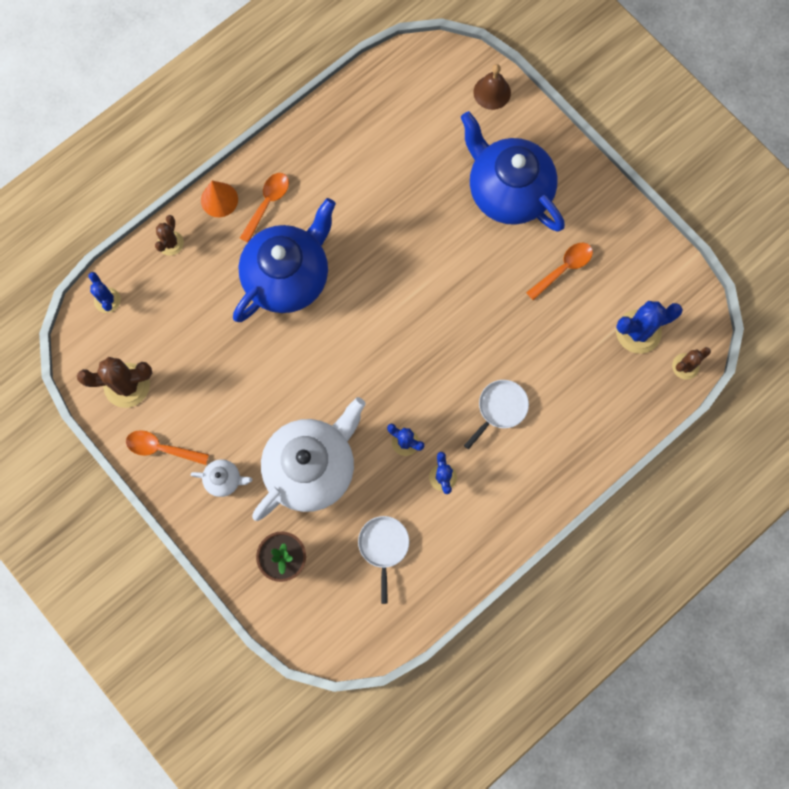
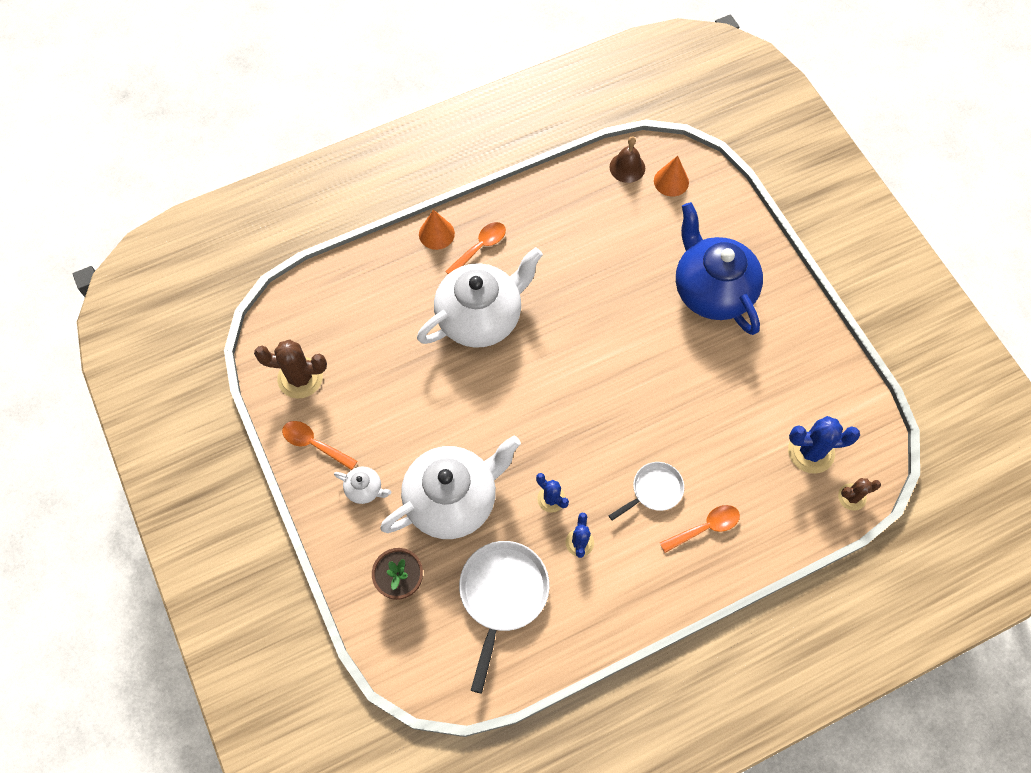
camera: 15 degrees right, 10 degrees down
blue cactus [88,272,121,313] -> none
brown cactus [155,215,184,256] -> none
blue teapot [233,198,336,322] -> white teapot [417,247,543,348]
white pan [358,516,409,604] -> white pan [459,541,550,693], size x1.70
brown bell [473,64,511,110] -> brown bell moved to [610,136,645,183]
orange spoon [526,243,593,300] -> orange spoon moved to [660,505,740,553]
none -> orange cone [654,156,689,197]

